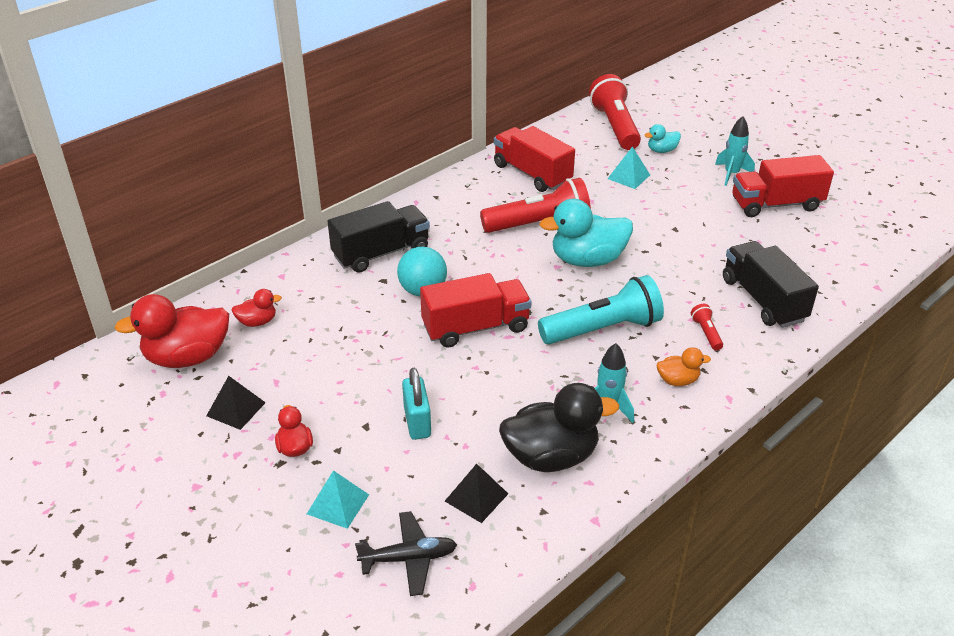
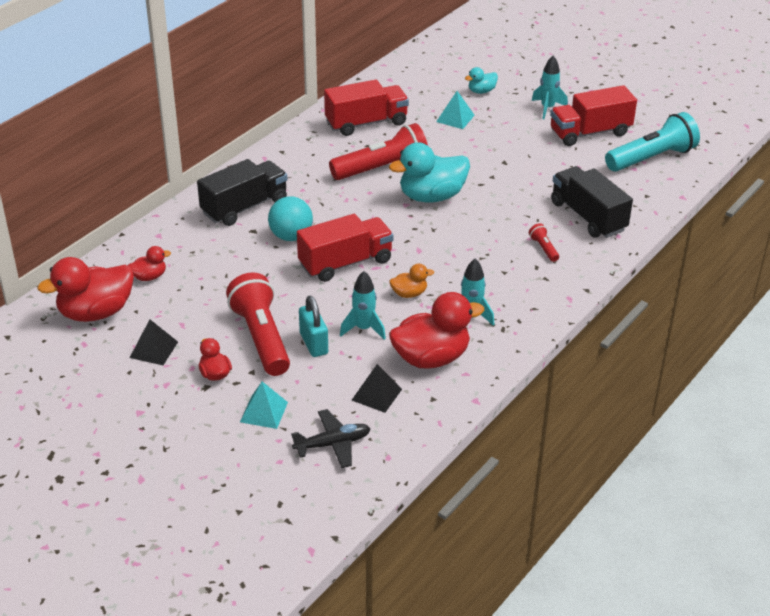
camera: 10 degrees left, 0 degrees up
red truck [494,126,575,192] -> red truck turned 120 degrees clockwise [324,80,409,136]
black duck [499,383,619,472] -> red duck [389,292,484,369]
turquoise flashlight [538,275,664,345] -> turquoise flashlight moved to [605,112,700,172]
red flashlight [589,74,641,150] -> red flashlight moved to [226,273,290,376]
orange duck [657,347,711,386] -> orange duck moved to [390,264,434,298]
none -> turquoise rocket [340,271,386,340]

